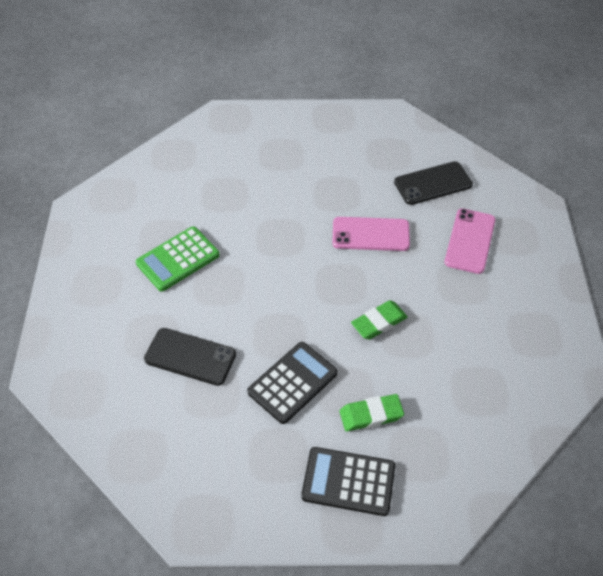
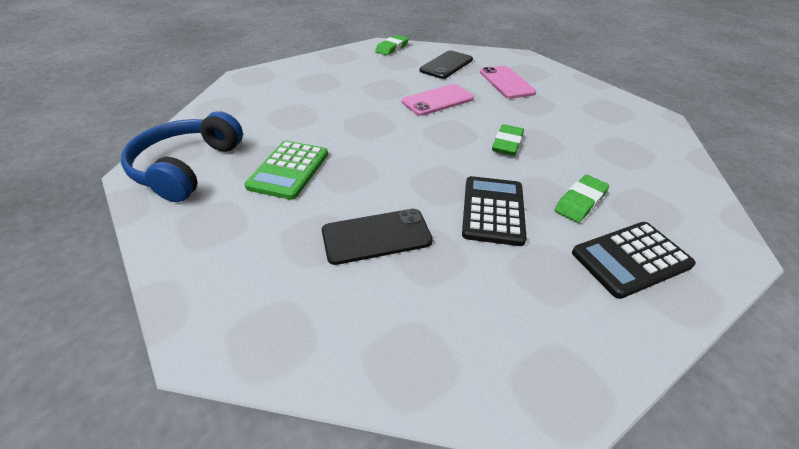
camera: 35 degrees left, 10 degrees down
none -> blue headphones [121,111,243,202]
none -> green eraser [375,35,409,56]

